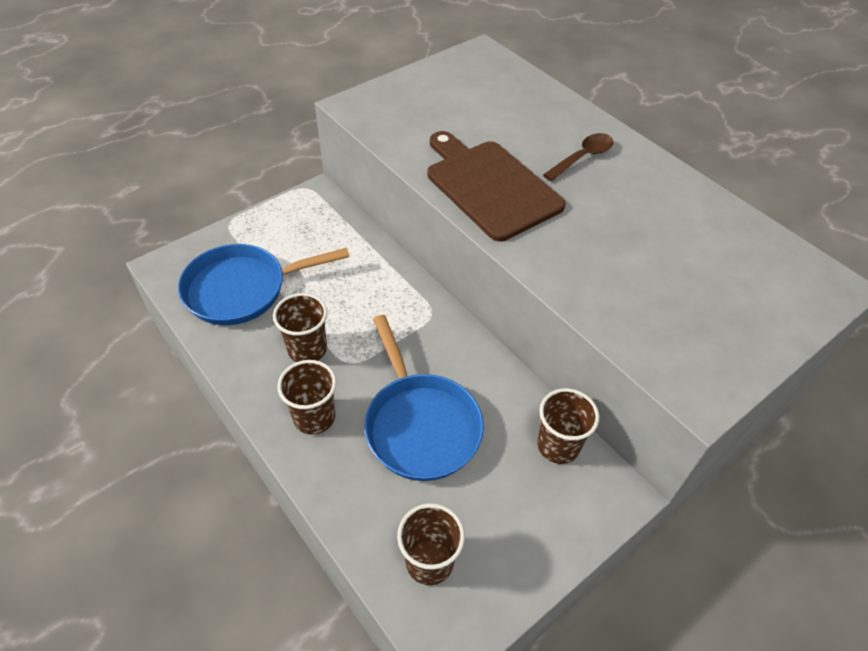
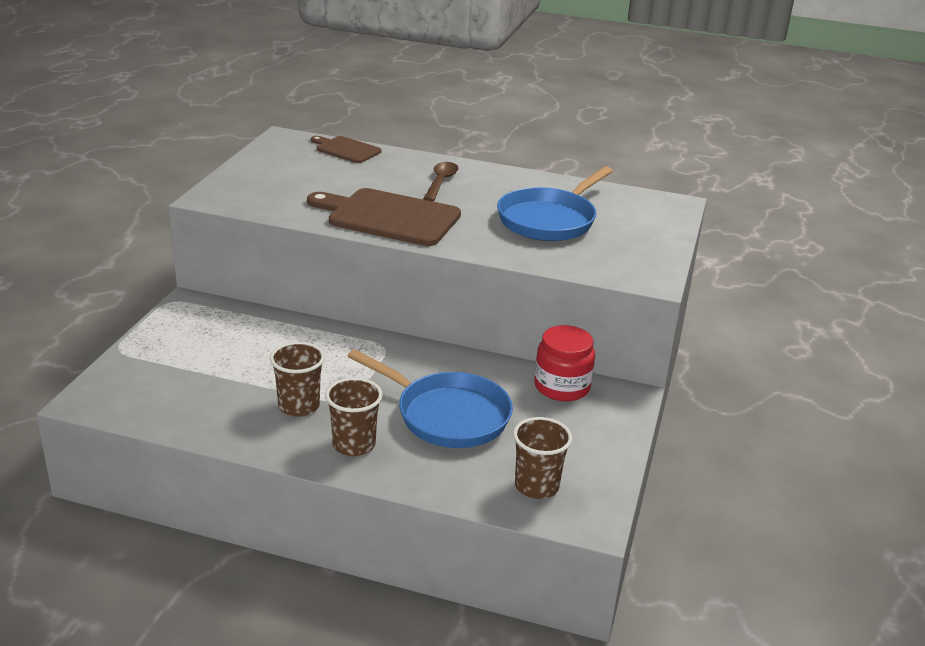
camera: 35 degrees left, 20 degrees down
blue pan [178,244,350,325] -> blue pan moved to [497,166,612,241]
brown cup [537,388,599,464] -> red jar [534,325,595,401]
none -> brown cutting board [311,136,382,163]

